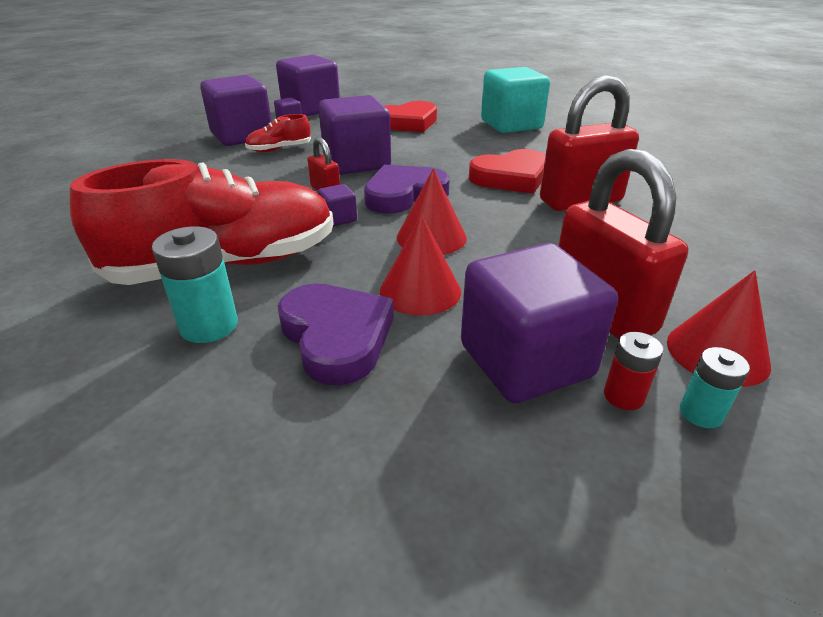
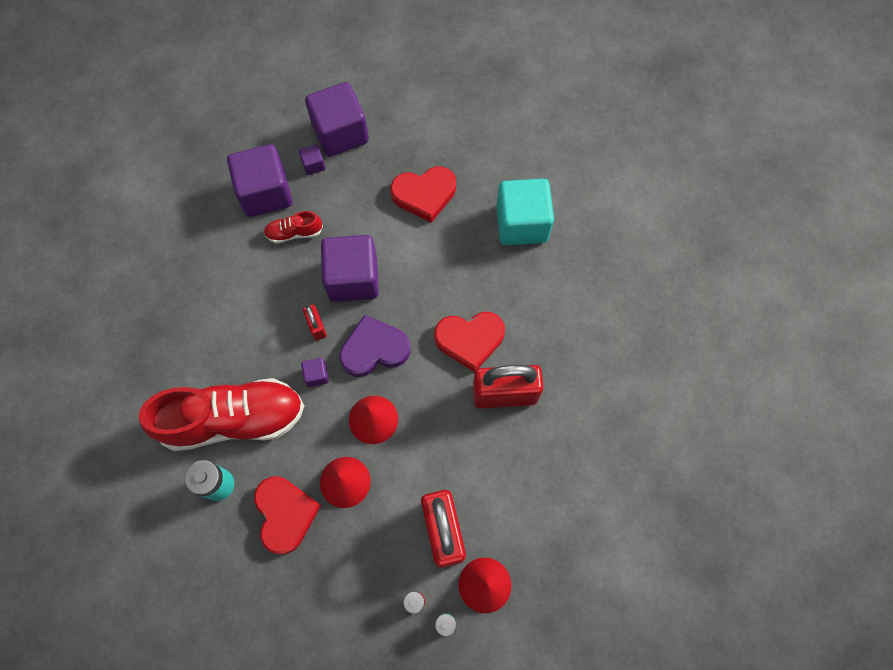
camera: 15 degrees right, 35 degrees up
purple heart [278,284,394,385] -> red heart [254,476,321,555]
purple cube [461,243,618,403] -> none

